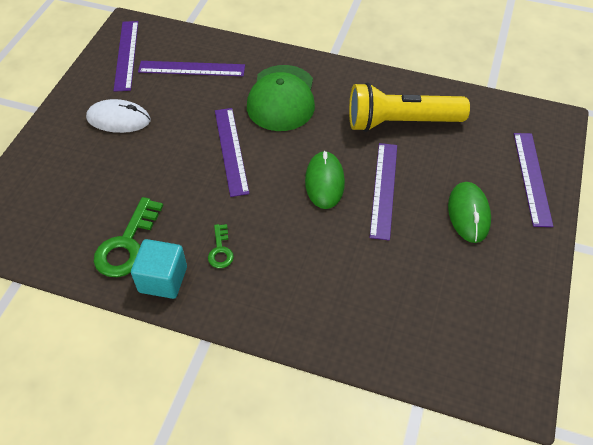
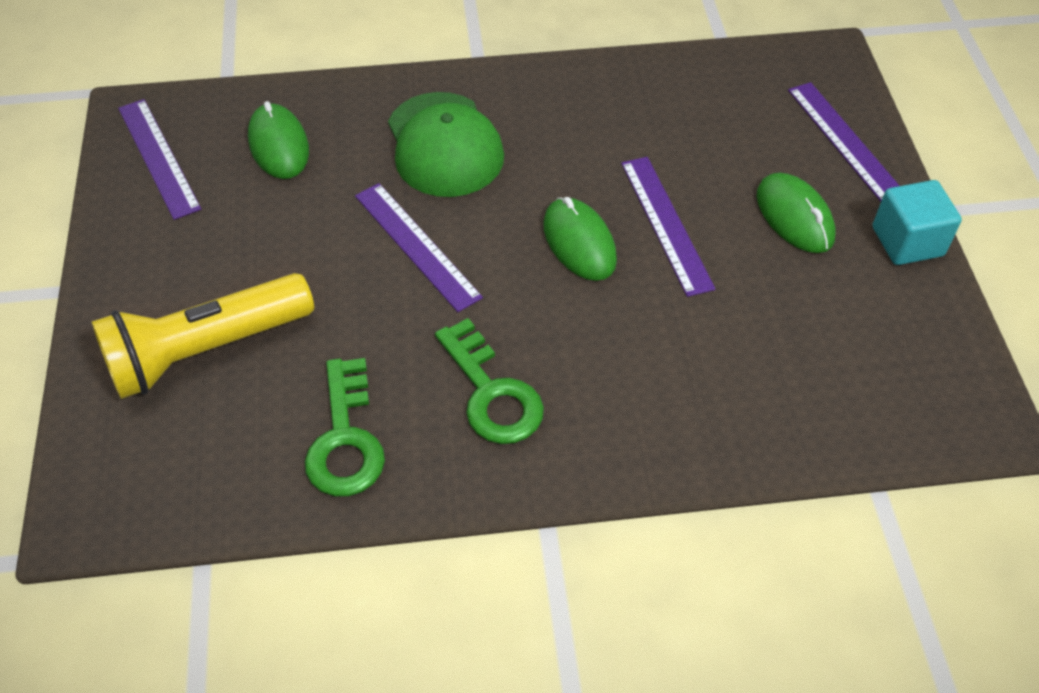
camera: 25 degrees left, 0 degrees up
white mouse [86,99,151,133] -> none
turquoise cube [131,239,187,299] -> turquoise cube moved to [873,180,962,265]
purple ruler [138,61,245,76] -> green mouse [248,101,309,179]
green key [208,224,234,268] -> green key [435,318,544,444], size x1.87
yellow flashlight [349,82,470,132] -> yellow flashlight moved to [91,273,314,399]

